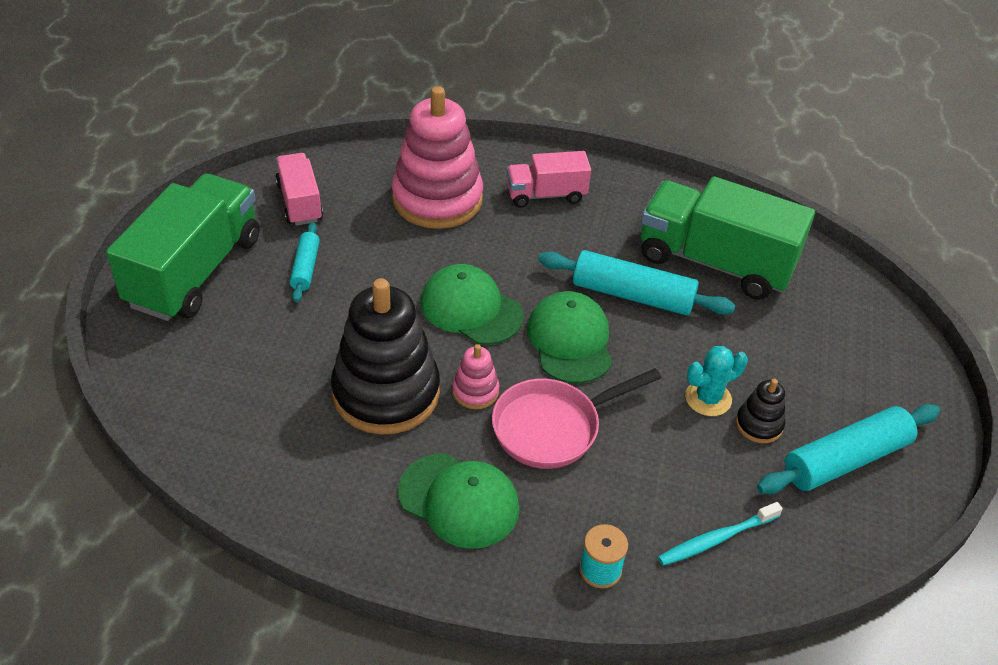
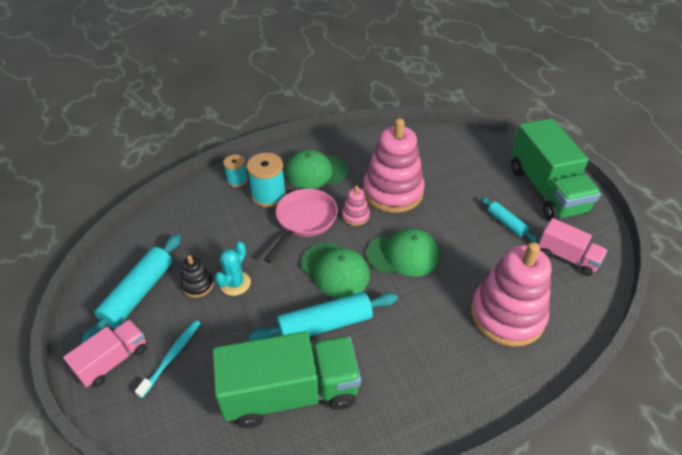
camera: 145 degrees right, 0 degrees up
black stacking toy [331,278,440,435] -> pink stacking toy [363,118,425,213]
pink truck [506,151,591,208] -> pink truck moved to [63,319,147,387]
turquoise toothbrush [658,502,783,566] -> turquoise toothbrush moved to [135,320,201,398]
none -> turquoise spool [247,153,286,207]

